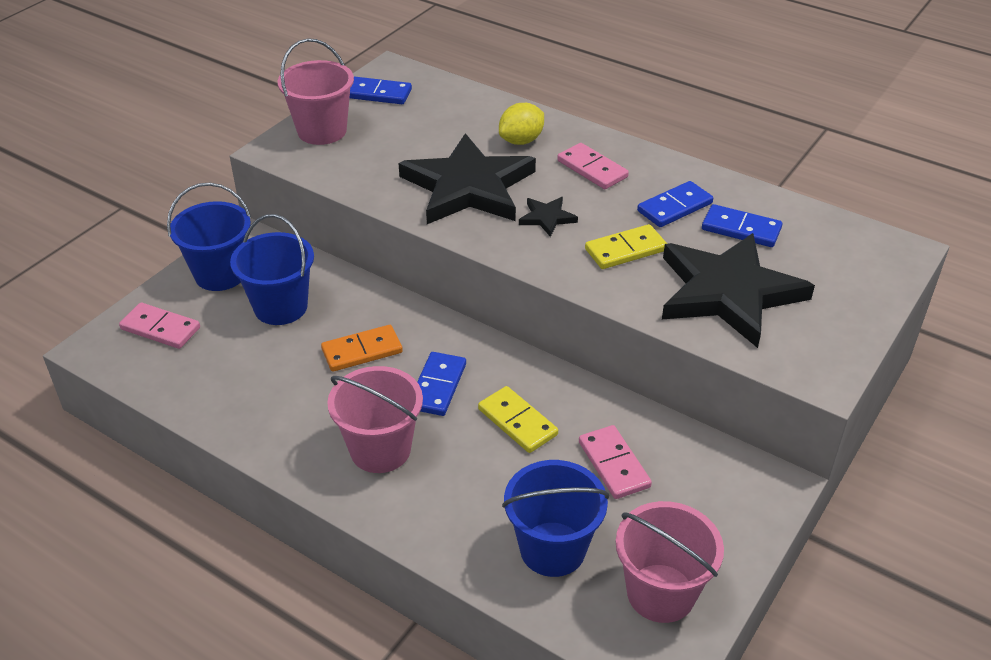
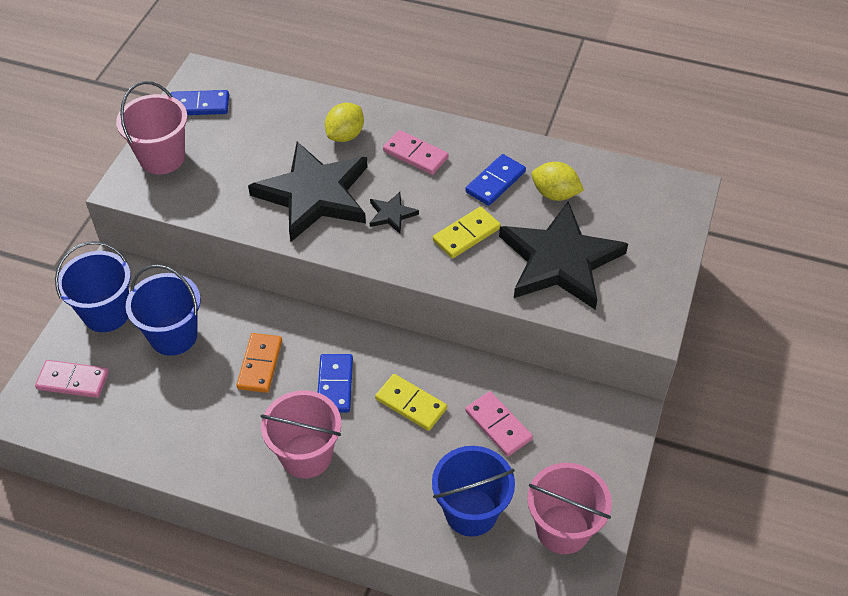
camera: 15 degrees left, 10 degrees up
orange domino [321,325,403,372] -> orange domino turned 45 degrees counterclockwise [236,333,282,393]
blue domino [702,204,782,247] -> yellow lemon [531,162,584,201]

